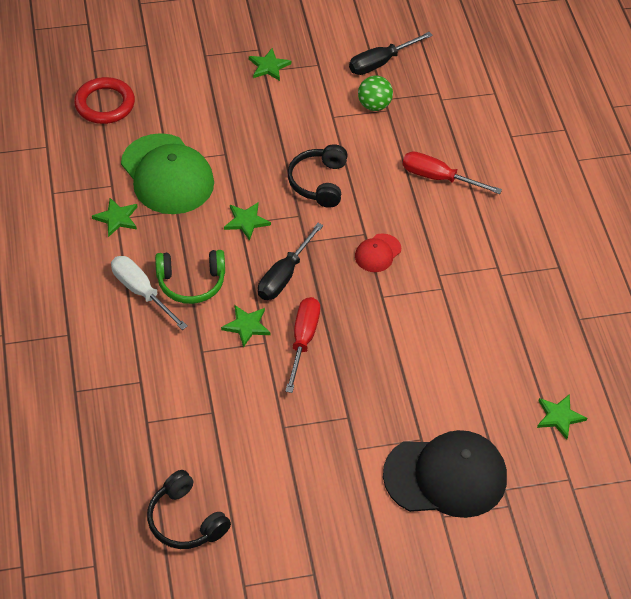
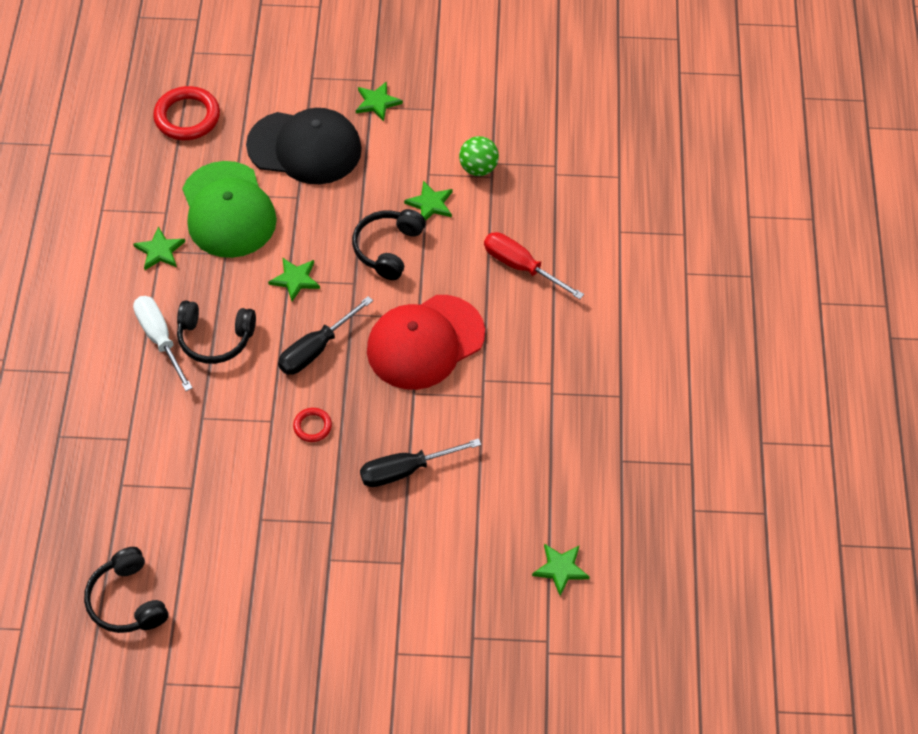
camera: 15 degrees right, 5 degrees up
green headphones [155,250,225,304] -> black headphones [177,301,256,364]
green star [221,305,271,348] -> green star moved to [404,181,453,221]
red screwdriver [285,297,320,393] -> red ring [293,408,332,442]
black screwdriver [349,32,433,75] -> black screwdriver moved to [360,438,481,487]
red cap [355,233,401,272] -> red cap [367,295,485,390], size x2.17
black cap [383,430,507,518] -> black cap moved to [246,108,362,184]

